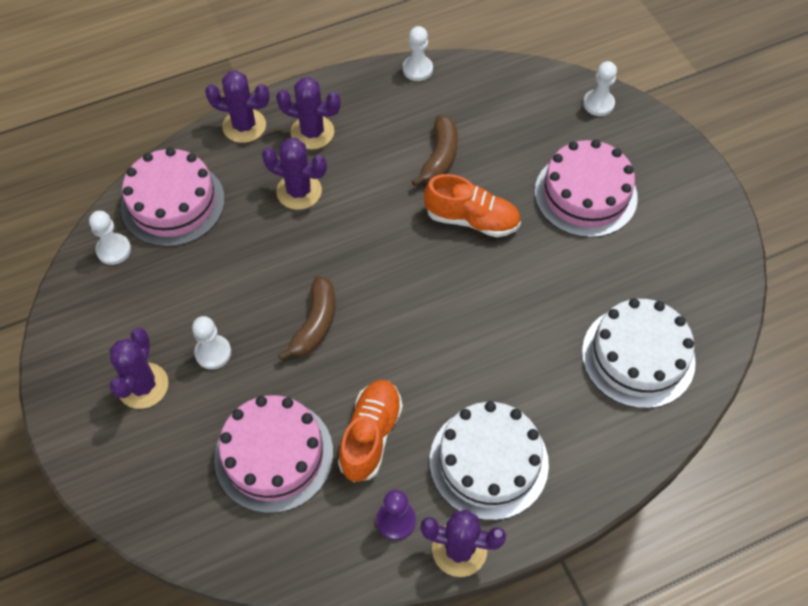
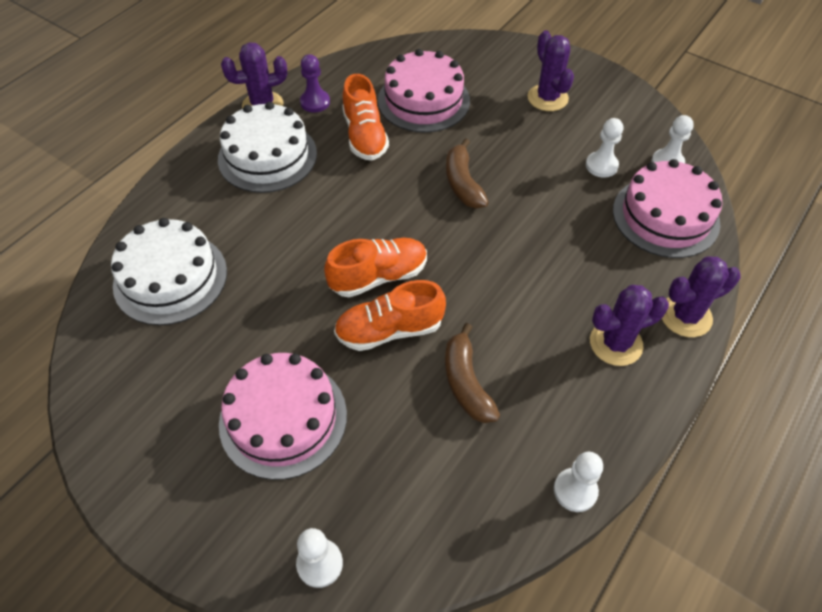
camera: 150 degrees right, 5 degrees down
white pawn [192,316,231,369] -> white pawn moved to [586,118,623,178]
purple cactus [262,138,327,210] -> none
none -> orange shoe [324,238,427,297]

